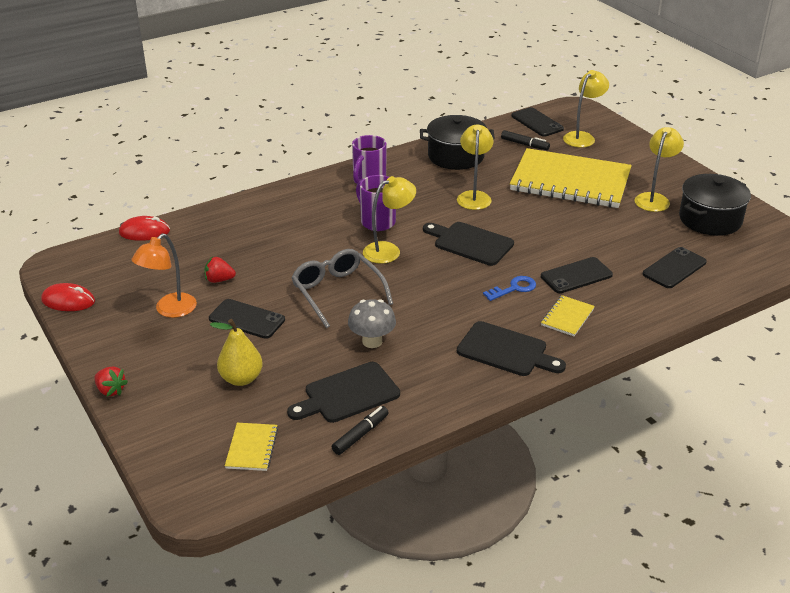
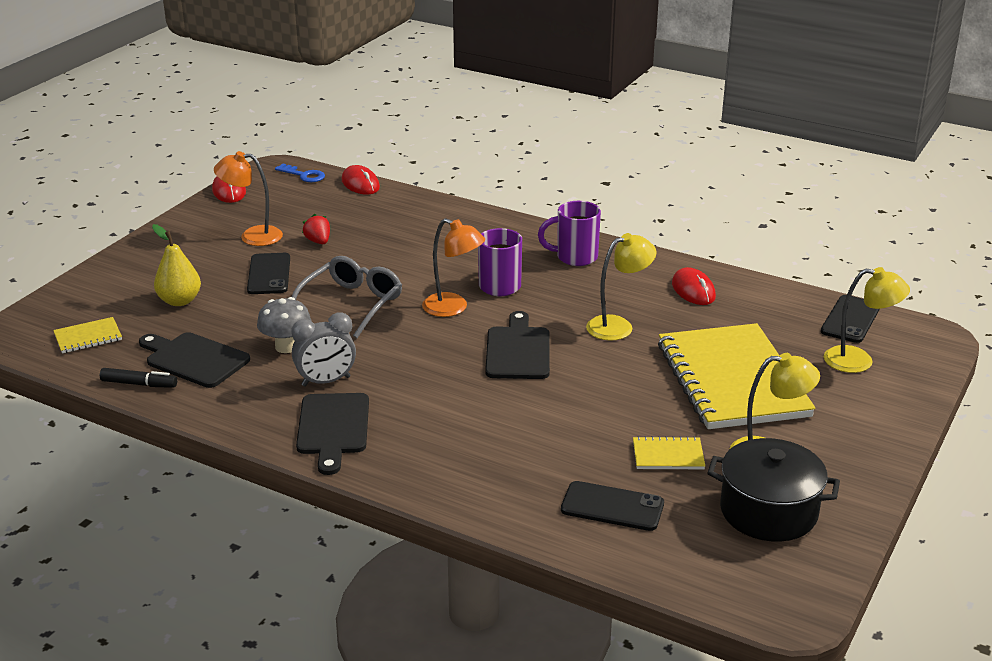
camera: 60 degrees right, 5 degrees down
red strawberry [95,366,128,396] -> none
yellow lamp [363,176,416,264] -> orange lamp [422,218,485,317]
black pot [420,115,495,170] -> red mouse [672,267,716,305]
blue key [483,276,536,301] -> blue key moved to [275,164,325,182]
black marker [501,130,550,150] -> none
black phone [541,257,613,293] -> none
yellow notebook [541,295,595,336] -> yellow notebook moved to [633,436,705,469]
none -> grey clock [291,313,356,387]

